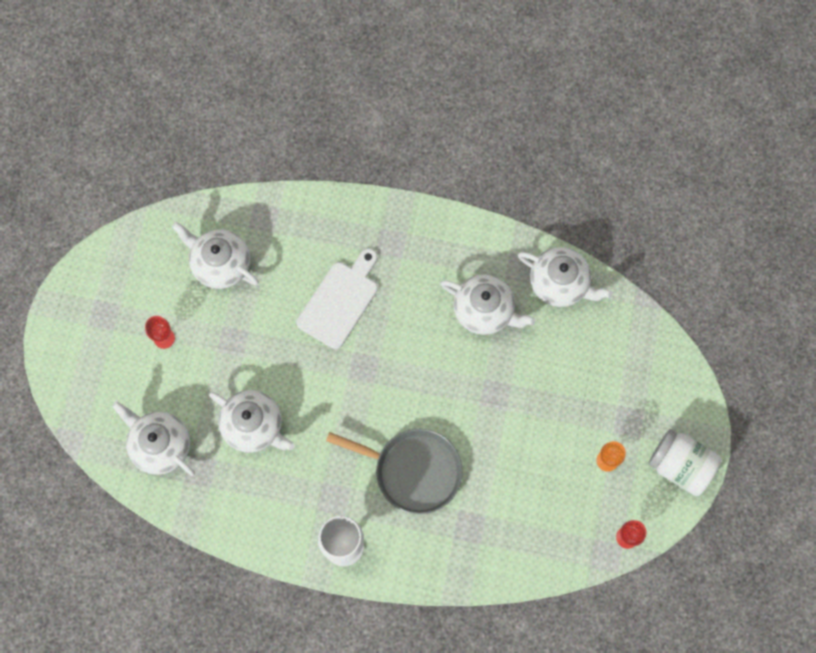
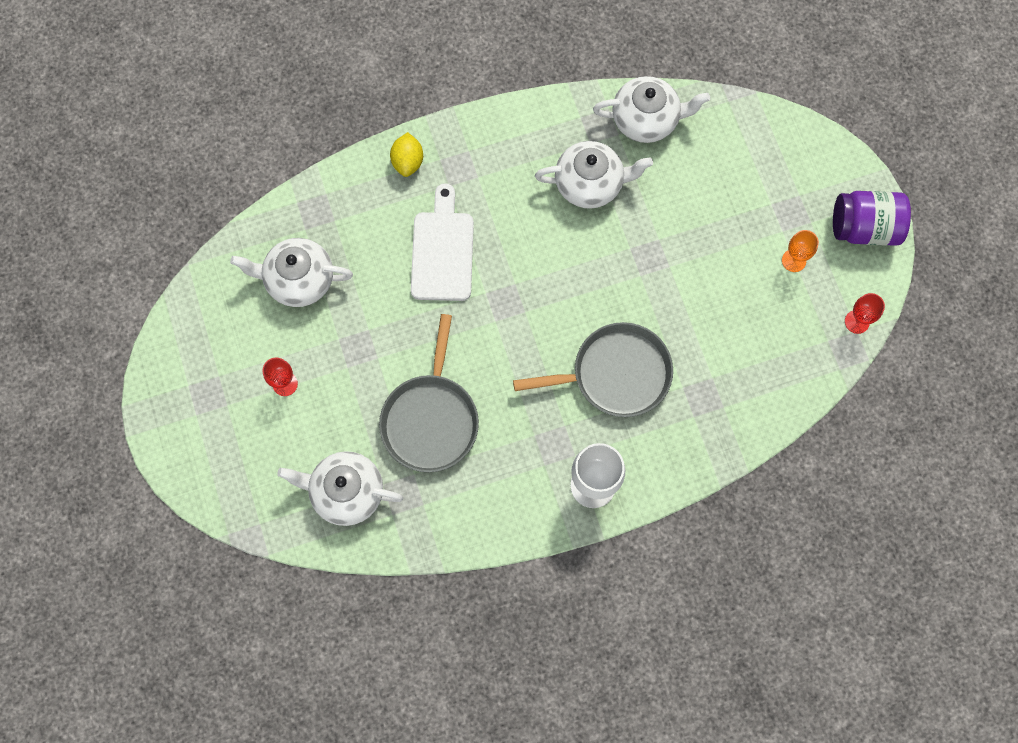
camera: 30 degrees left, 0 degrees up
white teapot [209,390,295,453] -> grey pan [379,314,479,472]
white jar [648,429,722,496] -> purple jar [833,191,911,246]
none -> yellow lemon [390,132,423,177]

